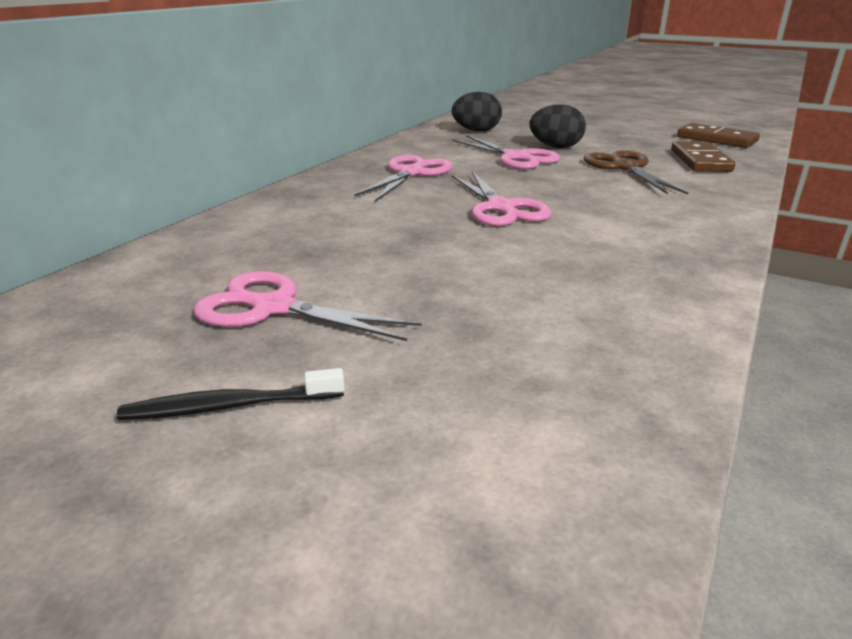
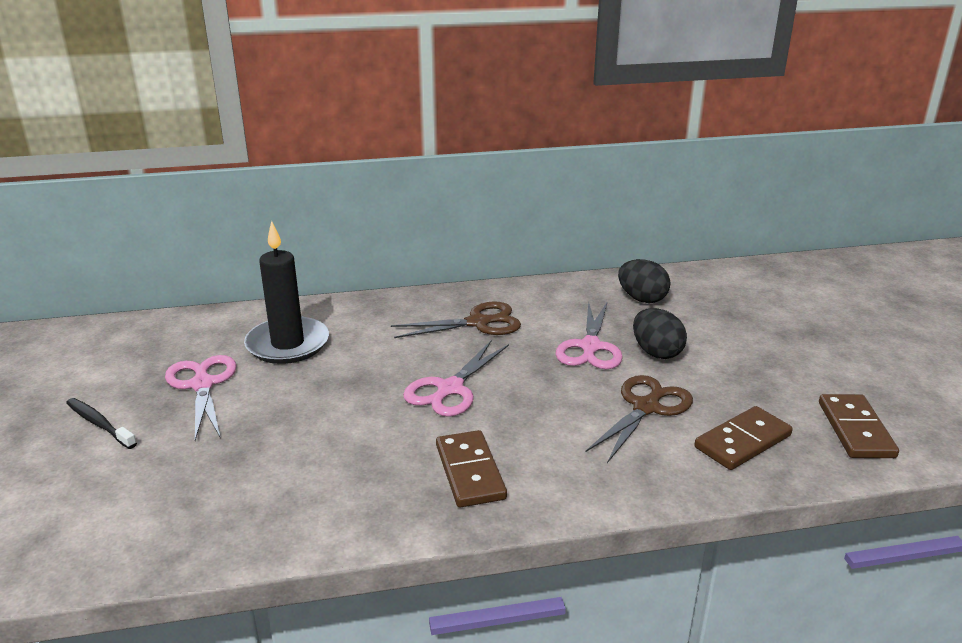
camera: 50 degrees right, 0 degrees up
pink scissors [354,155,453,202] -> brown scissors [391,301,521,338]
none -> black candle [244,221,329,364]
none -> brown domino [436,430,507,508]

